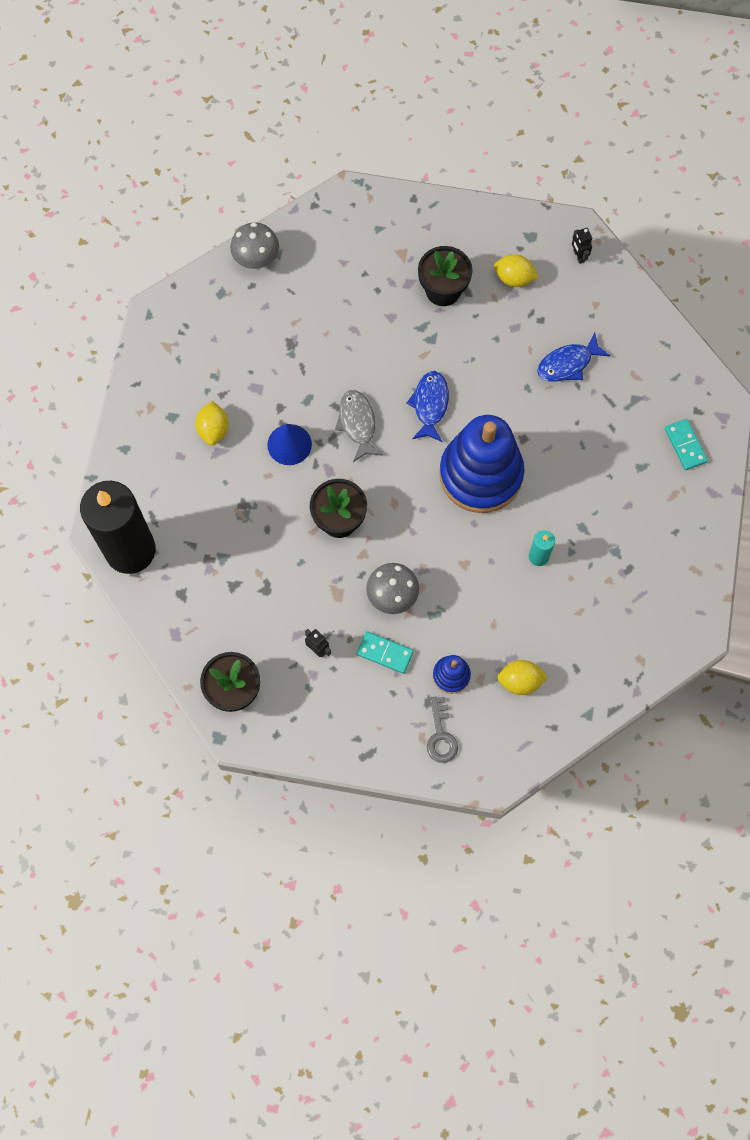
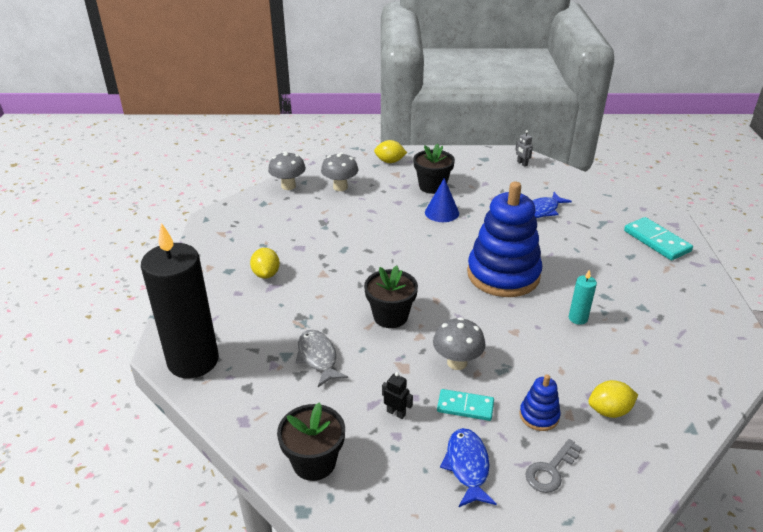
camera: 10 degrees left, 35 degrees down
blue cone [267,424,312,465] -> blue cone moved to [425,178,459,222]
grey fish [335,390,383,462] -> grey fish moved to [295,330,348,387]
blue fish [406,371,449,442] -> blue fish moved to [440,428,497,508]
grey key [427,696,458,763] -> grey key turned 60 degrees clockwise [525,439,582,493]
yellow lemon [494,254,539,287] -> yellow lemon moved to [374,140,407,163]
black robot [572,228,592,264] -> grey robot [515,130,533,167]
turquoise domino [665,419,708,470] -> turquoise domino [624,217,693,260], size x1.51
none -> grey mushroom [321,153,358,191]

